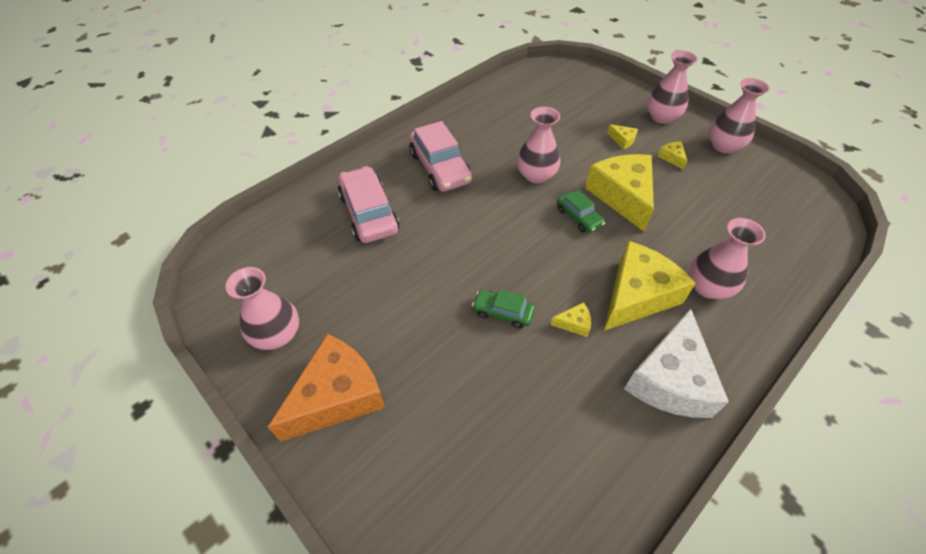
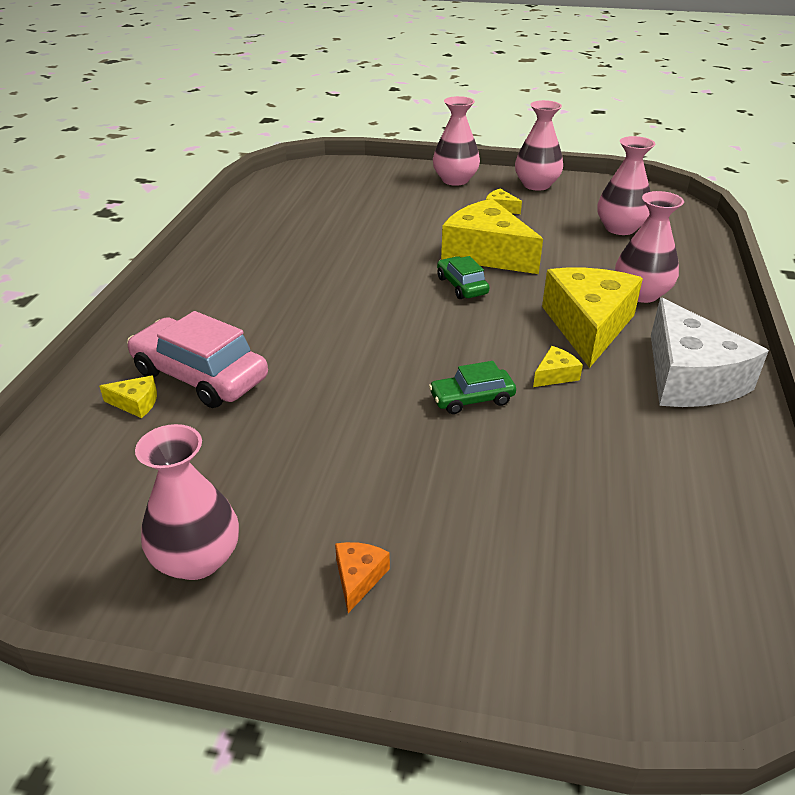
camera: 35 degrees left, 15 degrees down
orange cheese [268,334,385,441] -> orange cheese [335,542,390,613], size x0.41
pink car [409,121,472,192] -> none
pink vase [517,107,561,184] -> pink vase moved to [597,136,656,235]
green car [557,190,605,233] -> green car turned 135 degrees counterclockwise [437,256,490,299]
yellow cheese [607,124,638,150] -> yellow cheese moved to [99,375,157,418]

